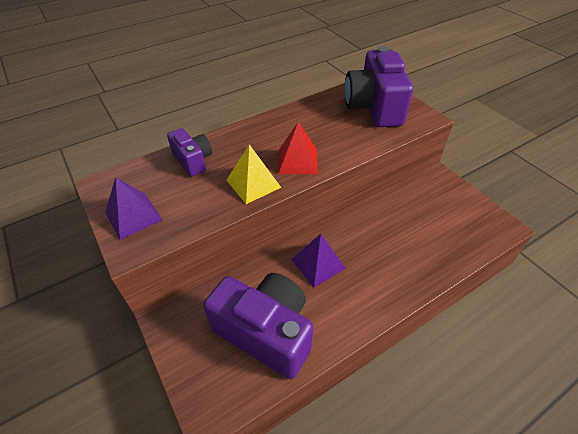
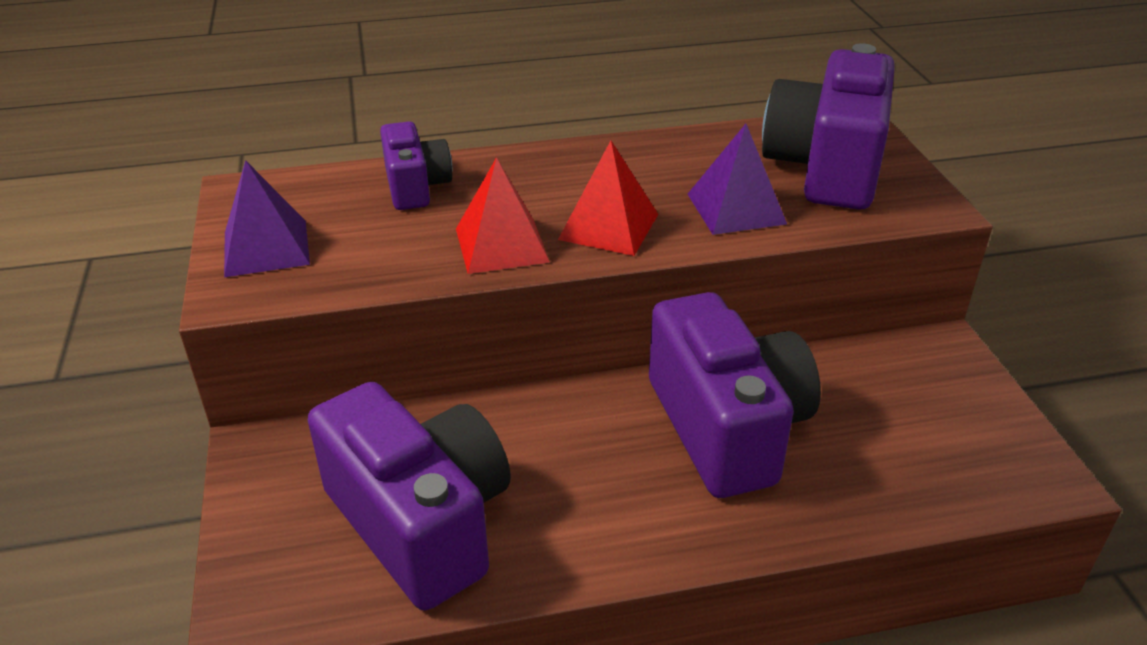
camera: 20 degrees right, 10 degrees down
yellow pyramid [226,144,281,204] -> red pyramid [456,157,550,274]
purple pyramid [291,234,346,287] -> purple pyramid moved to [688,124,787,235]
none -> purple camera [649,292,821,498]

